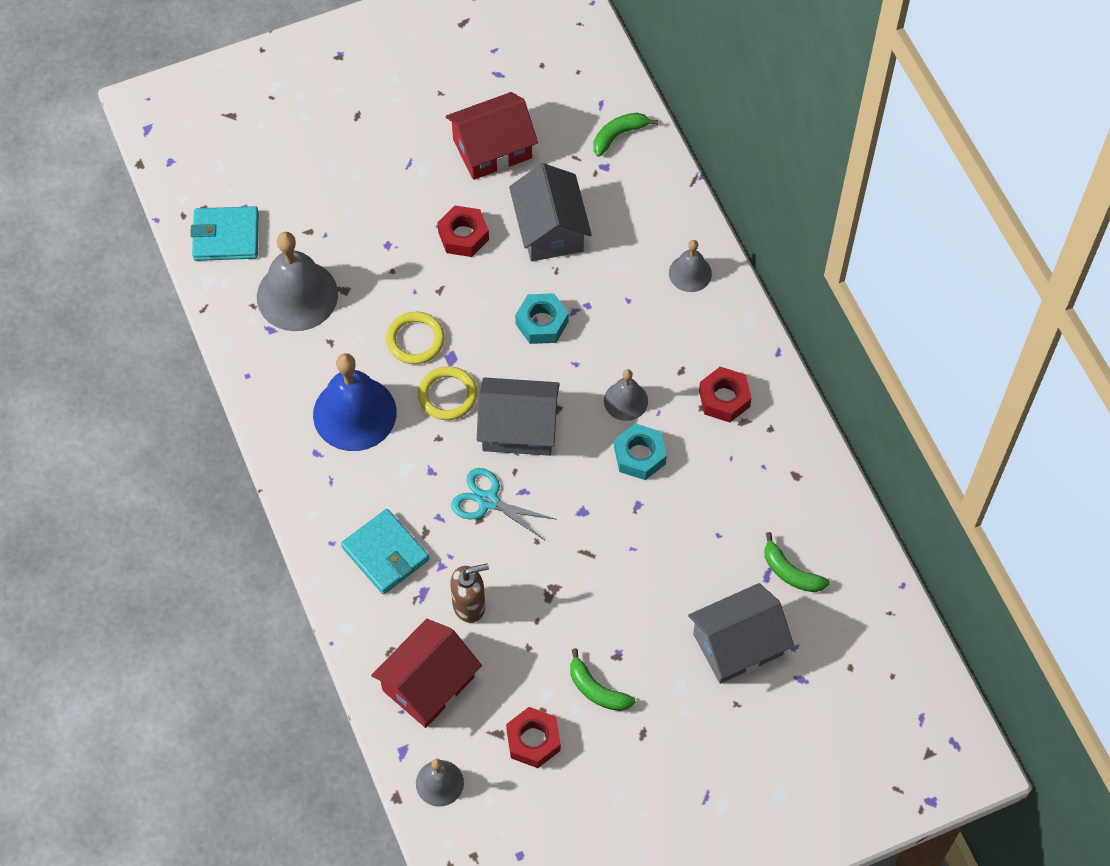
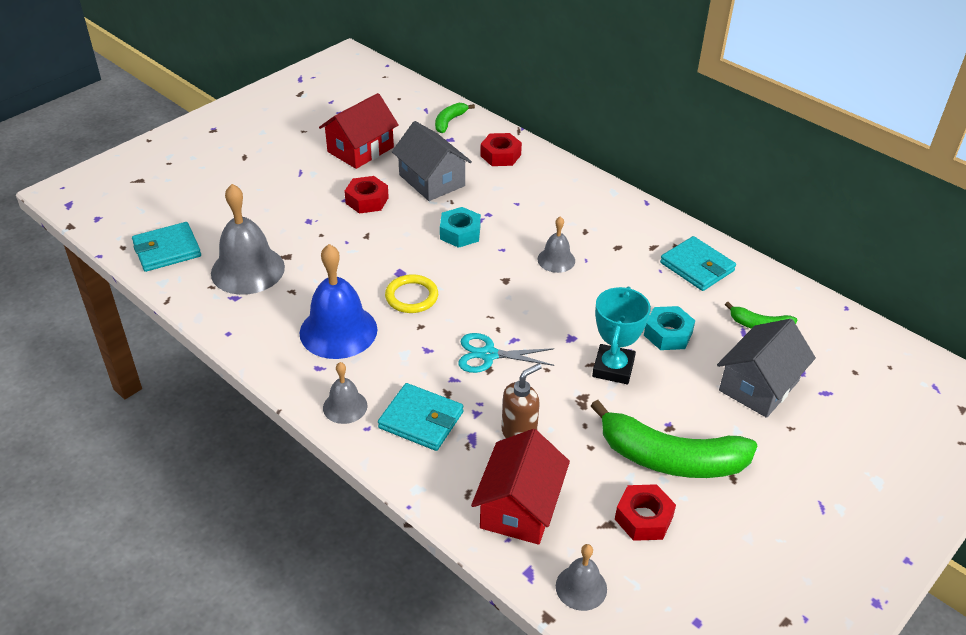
camera: 25 degrees left, 20 degrees down
yellow ring [386,312,445,364] -> none
grey house [477,377,560,456] -> none
green banana [570,648,635,711] -> green banana [591,400,758,478], size x2.06
turquoise nut [614,423,667,480] -> turquoise nut moved to [644,306,695,350]
grey bell [669,240,712,292] -> grey bell moved to [323,362,368,424]
red nut [699,367,752,422] -> red nut moved to [480,133,522,166]
none -> turquoise trophy [592,287,651,384]
none -> turquoise wallet [660,236,736,291]

